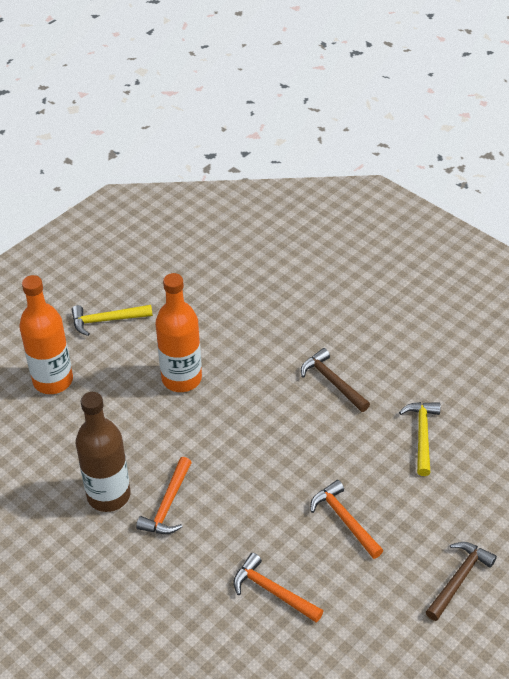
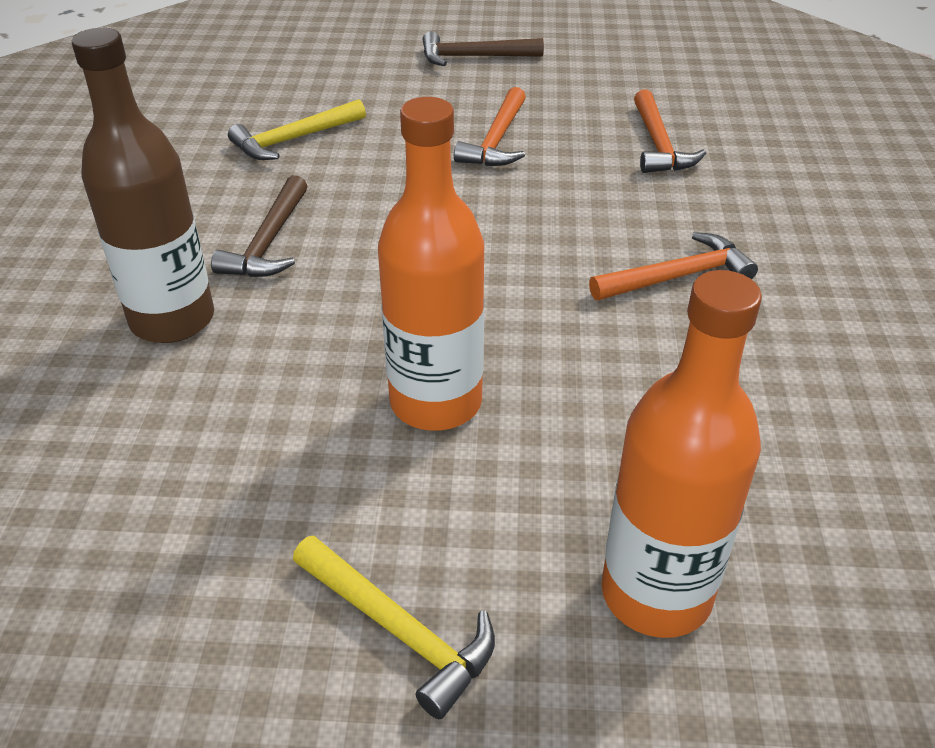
camera: 130 degrees left, 5 degrees down
brown bottle [76,392,130,512] -> brown bottle moved to [72,28,214,343]

